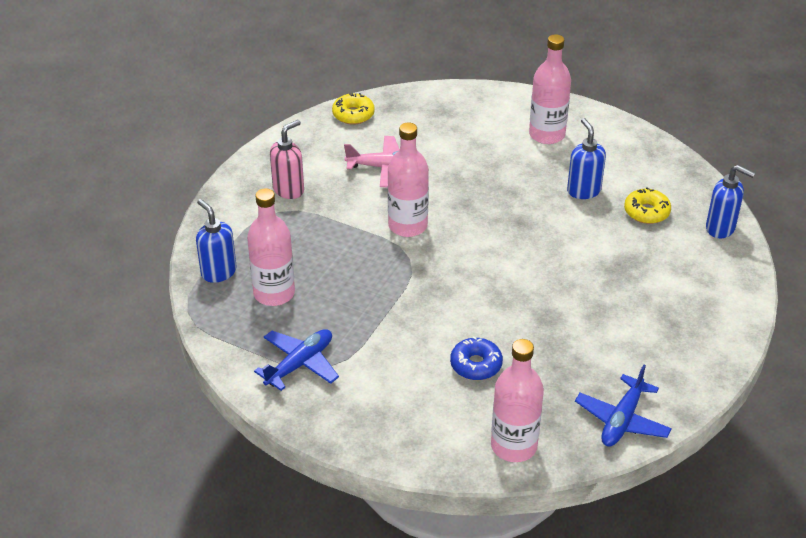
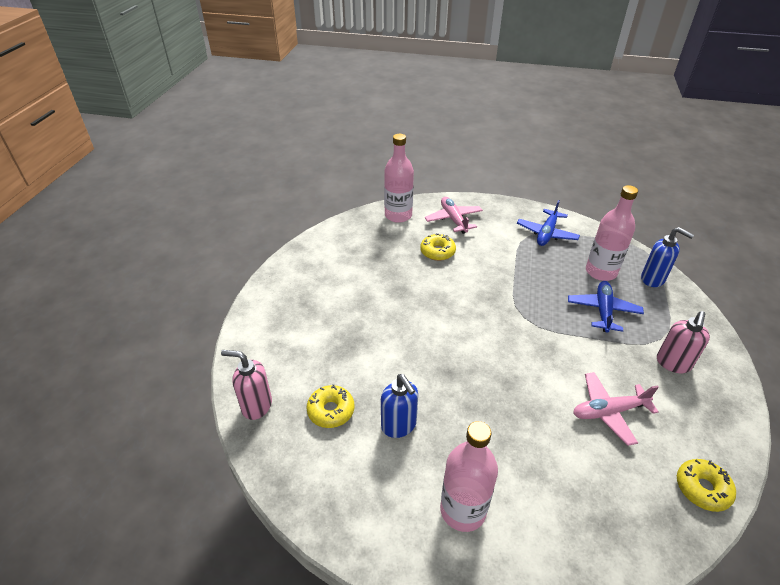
camera: 165 degrees right, 0 degrees up
pink bottle [388,122,429,237] -> none
blue donut [450,336,503,380] -> yellow donut [420,233,456,261]
blue plane [575,364,672,447] -> blue plane moved to [568,281,644,333]
blue soap dispenser [706,165,755,238] -> pink soap dispenser [221,350,272,420]
none -> pink plane [425,197,483,234]

